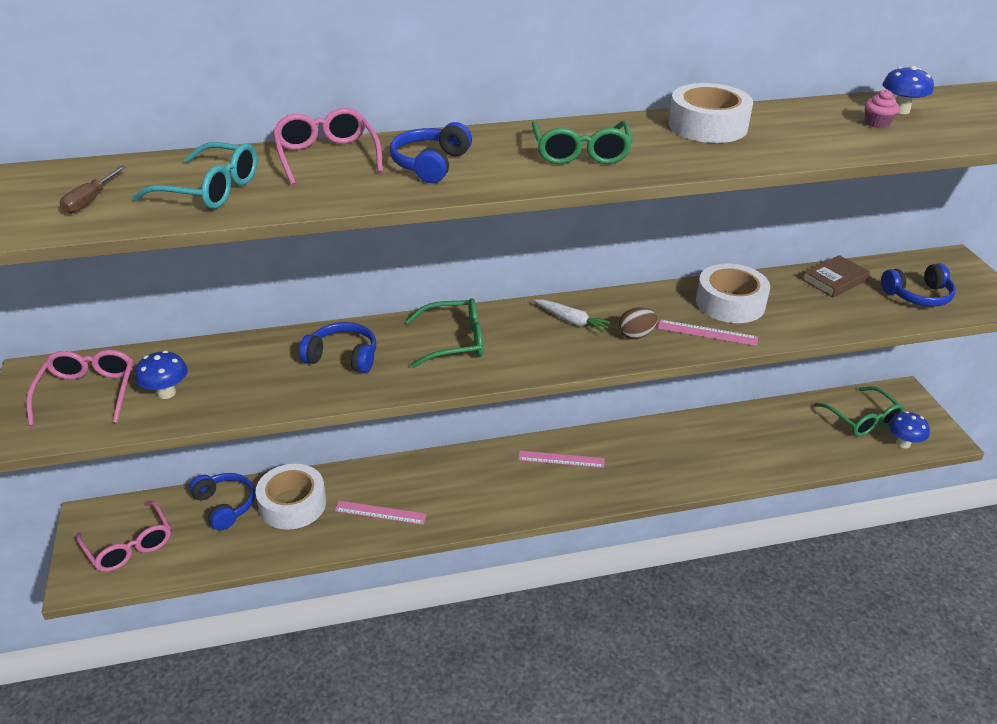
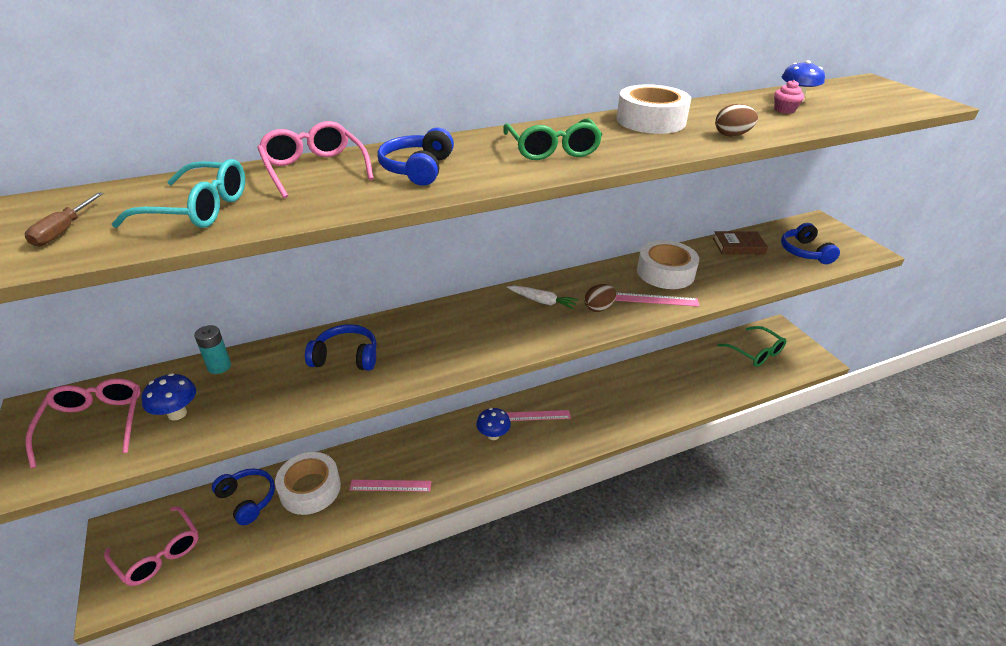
camera: 10 degrees left, 0 degrees up
green glasses [406,298,483,368] -> none
brown book [802,255,870,298] -> brown book turned 45 degrees clockwise [713,231,768,254]
blue headphones [881,263,956,307] -> blue headphones turned 105 degrees clockwise [781,223,840,264]
blue mushroom [889,411,930,448] -> blue mushroom moved to [476,408,511,440]
none -> turquoise battery [194,325,231,374]
none -> brown egg [715,104,758,137]

